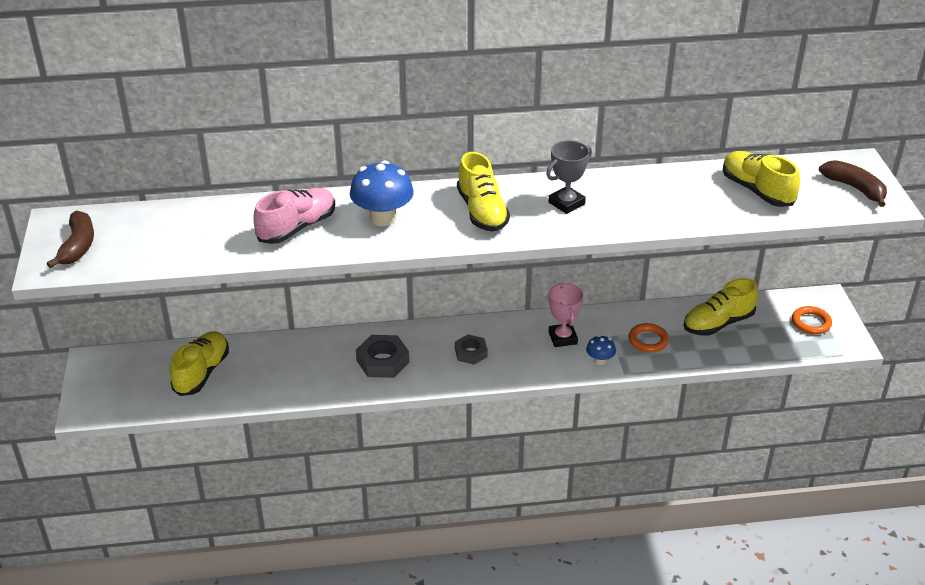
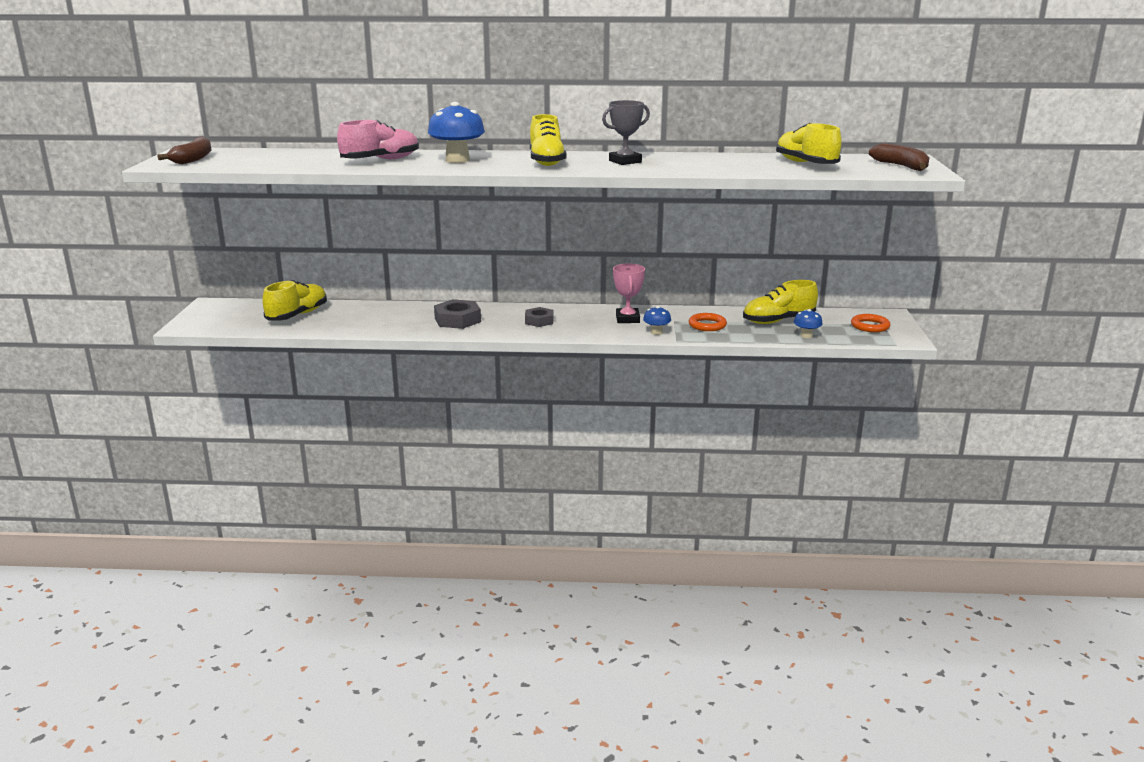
camera: 10 degrees right, 15 degrees down
none -> blue mushroom [794,309,822,338]

